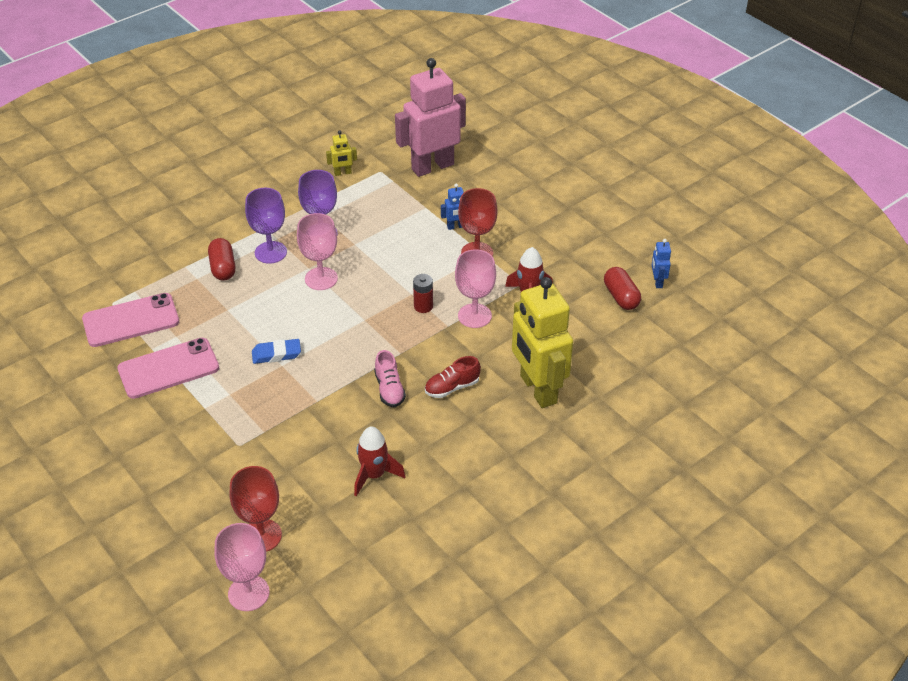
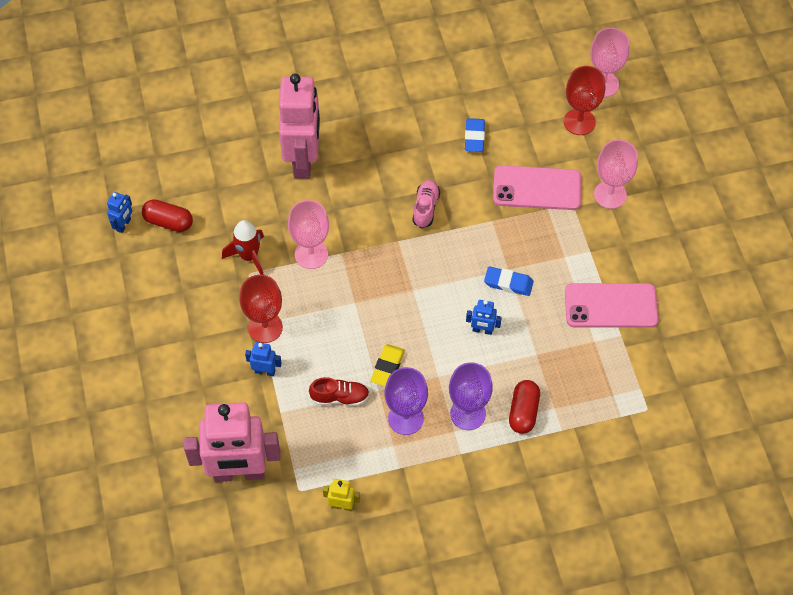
camera: 155 degrees left, 15 degrees up
pink phone [82,293,179,347] -> pink phone moved to [493,165,581,210]
pink goblet [297,213,338,290] -> pink goblet moved to [594,140,638,209]
red rocket [354,426,406,496] -> blue eraser [465,118,485,152]
red battery [413,274,433,313] -> none
red shoe [425,356,481,398] -> red shoe moved to [309,377,370,406]
yellow robot [512,277,573,408] -> pink robot [279,74,320,179]
red capsule [604,267,641,310] -> red capsule turned 75 degrees counterclockwise [142,199,193,232]
none -> yellow eraser [371,344,405,386]
none -> blue robot [466,300,502,335]

